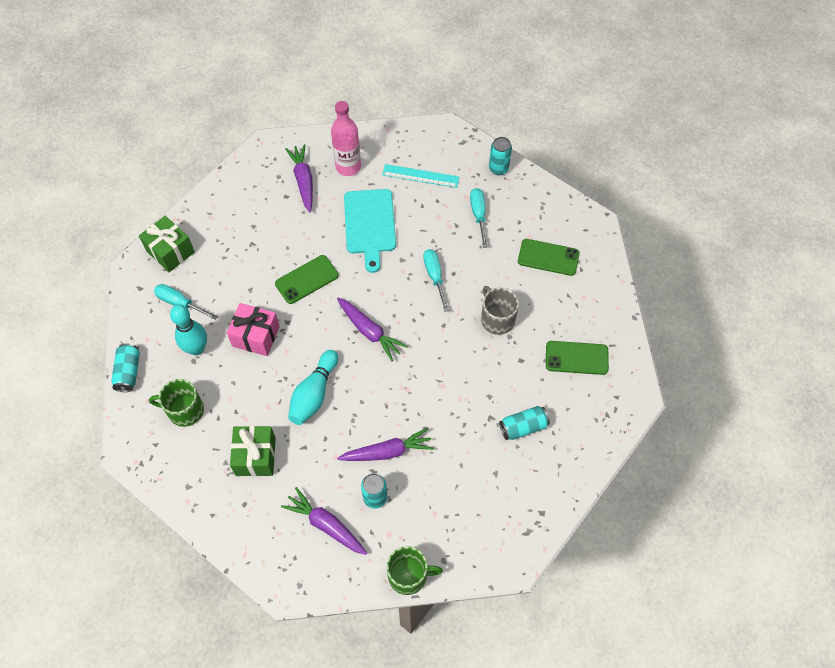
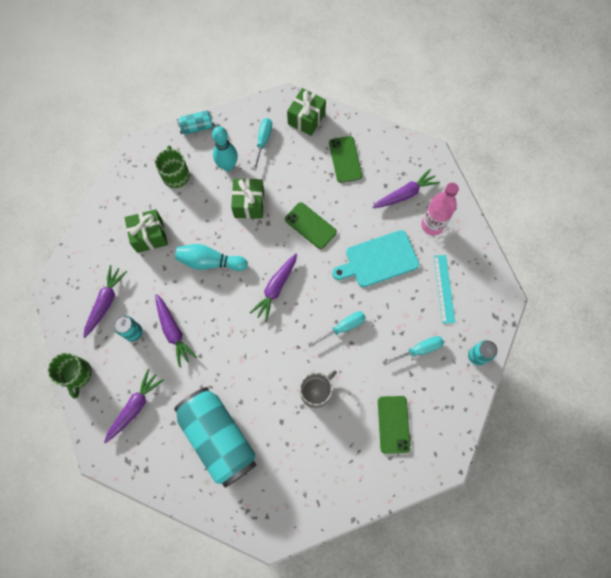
camera: 75 degrees right, 10 degrees up
pink gift [227,303,280,356] -> green gift [231,178,264,219]
turquoise can [499,406,550,440] -> turquoise can [174,387,256,488], size x2.22
green phone [546,341,609,375] -> green phone moved to [329,136,362,183]
none -> purple carrot [104,369,164,443]

